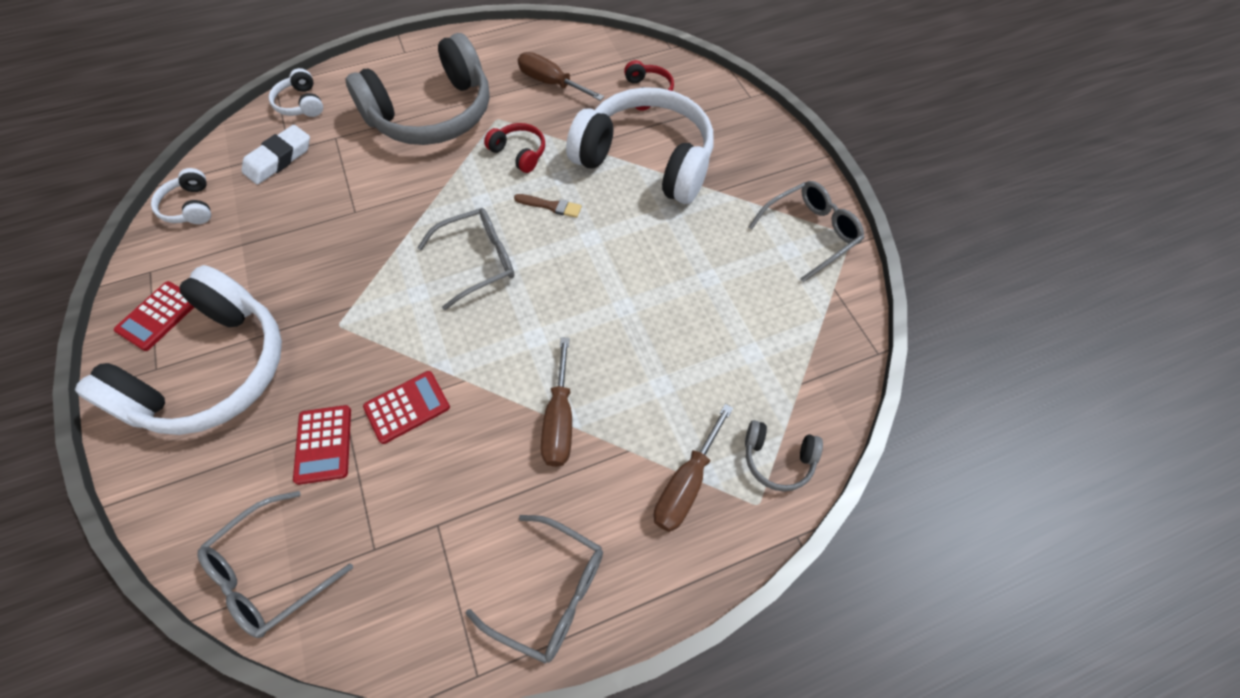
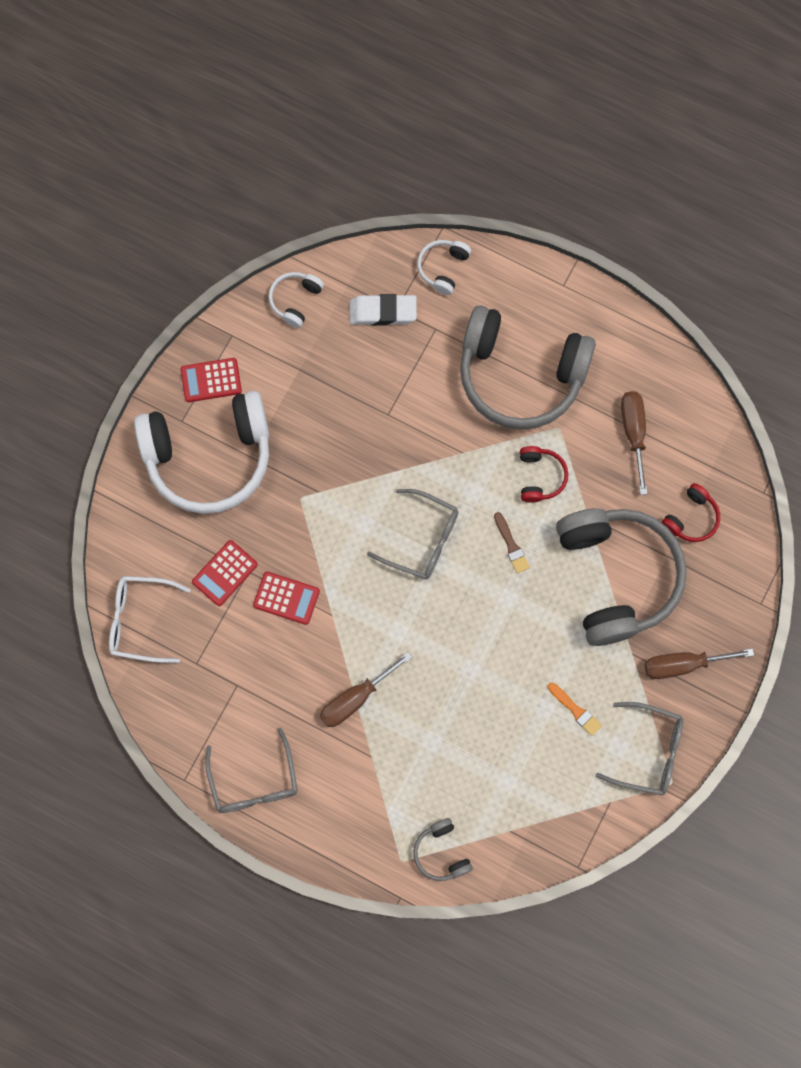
camera: 50 degrees right, 15 degrees up
grey glasses [197,491,353,638] -> white glasses [109,576,190,663]
white headphones [566,87,713,204] -> grey headphones [556,508,687,646]
brown screwdriver [654,404,733,532] -> brown screwdriver moved to [645,648,754,679]
none -> orange brush [548,683,602,736]

